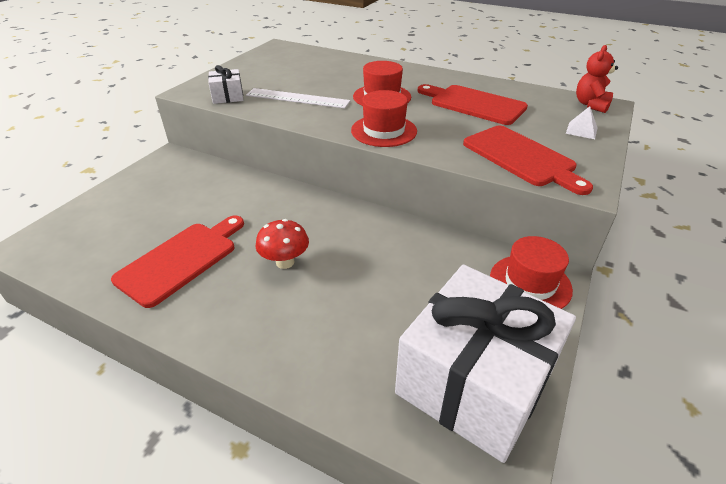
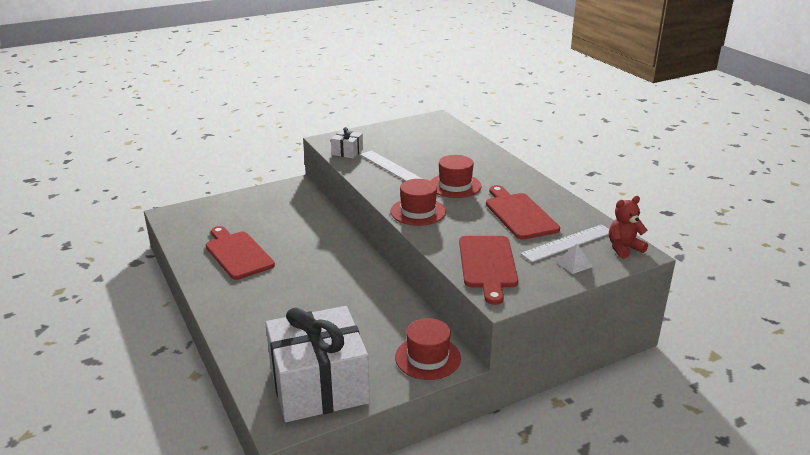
camera: 35 degrees right, 10 degrees down
red cutting board [111,215,244,308] -> red cutting board turned 105 degrees counterclockwise [206,226,275,280]
red mushroom [256,219,309,269] -> none
none -> white ruler [520,224,609,262]

